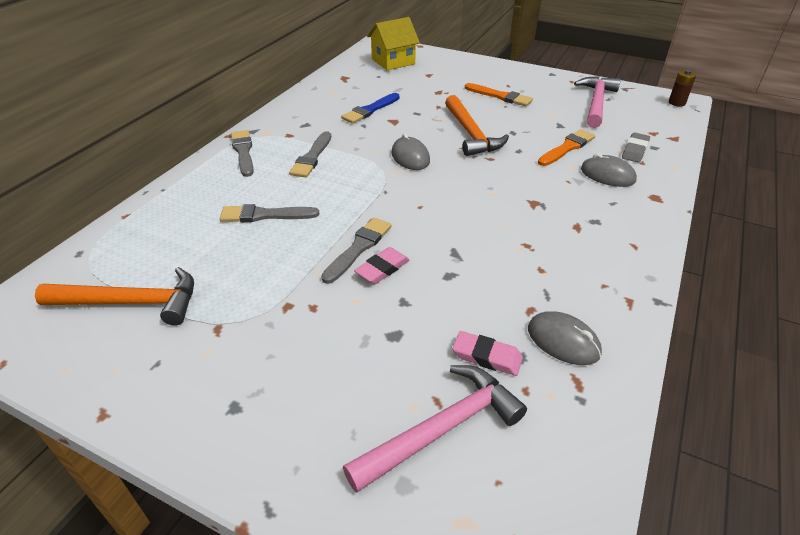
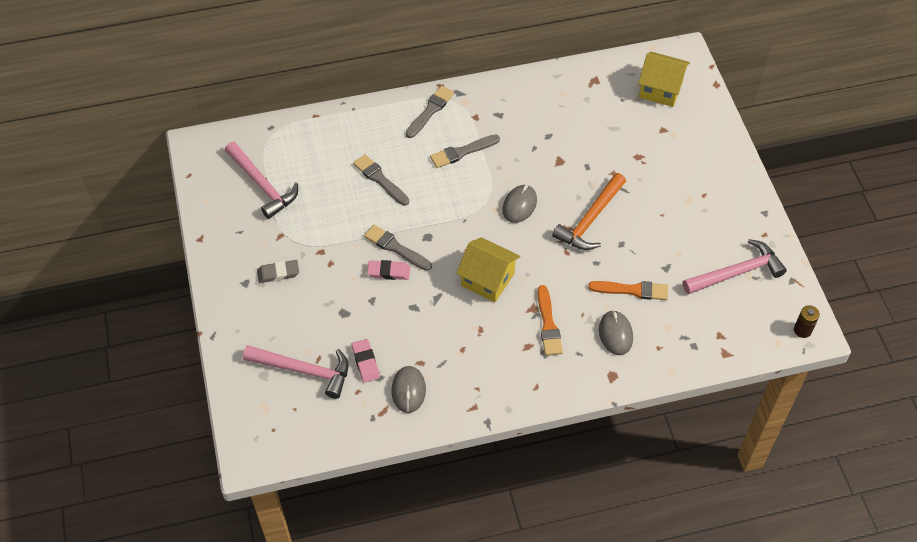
camera: 50 degrees right, 15 degrees up
orange hammer [35,267,194,326] -> pink hammer [225,142,298,219]
grey brush [321,218,392,284] -> grey brush turned 135 degrees counterclockwise [364,225,432,271]
blue brush [341,93,400,124] -> none
orange brush [465,83,533,106] -> orange brush moved to [537,285,563,356]
grey eraser [622,132,650,163] -> grey eraser moved to [257,260,299,283]
none -> yellow house [456,237,520,302]

